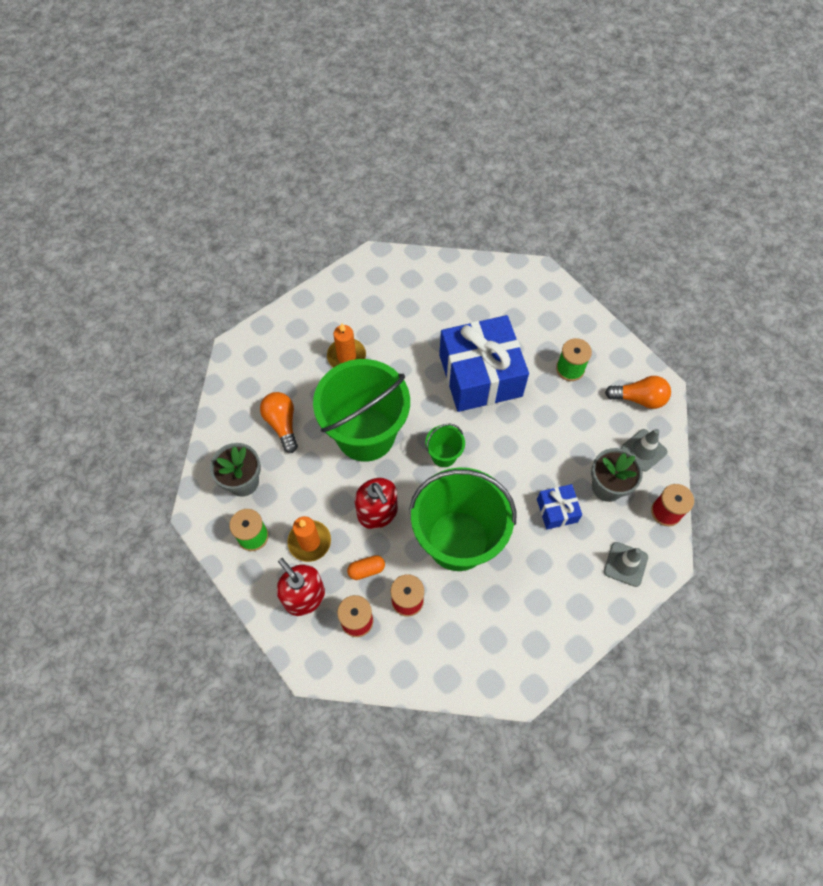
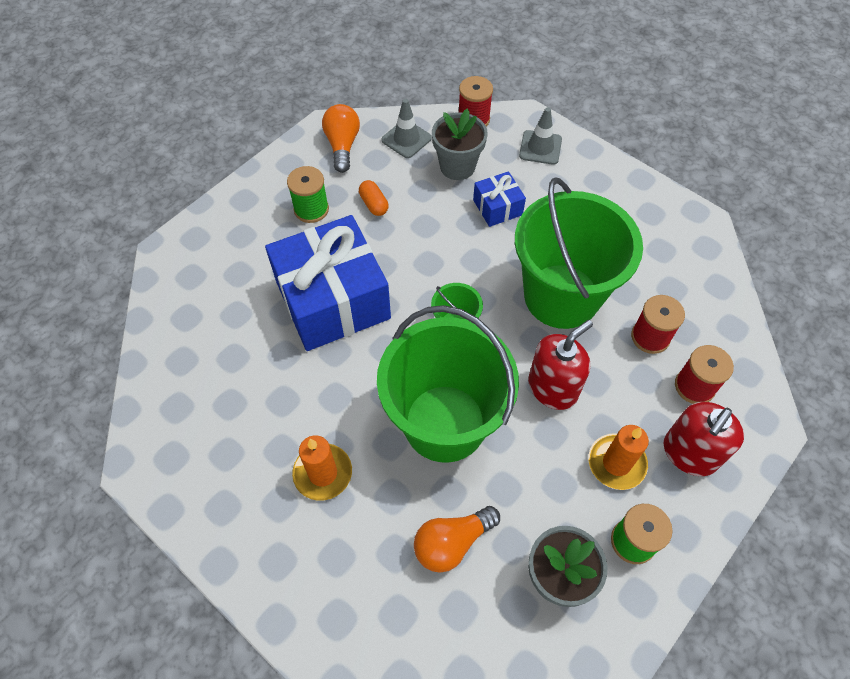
camera: 100 degrees left, 5 degrees down
orange capsule [347,555,385,580] -> orange capsule moved to [359,180,389,216]

